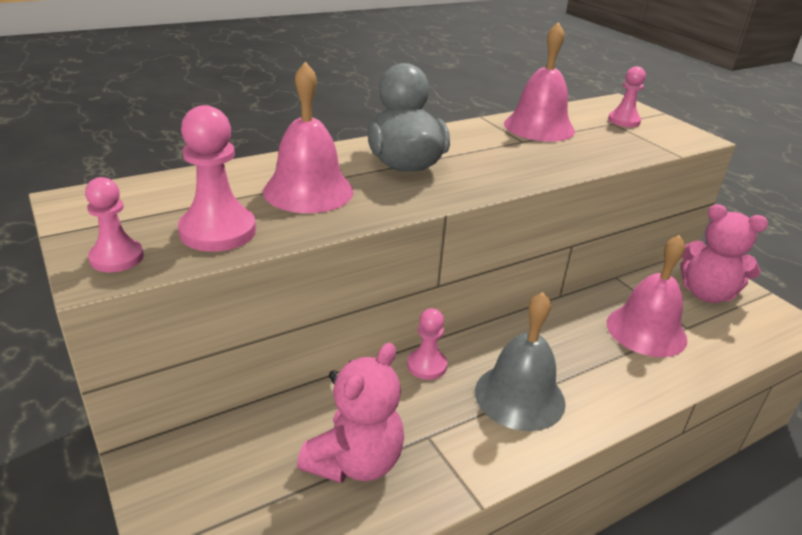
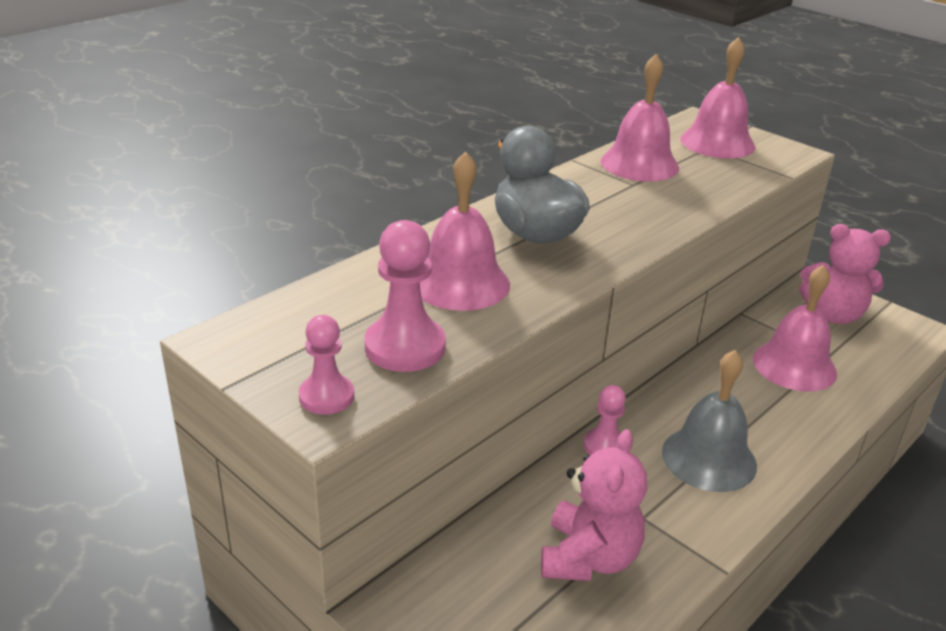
camera: 15 degrees left, 0 degrees up
pink pawn [608,66,646,127] -> pink bell [680,37,755,158]

